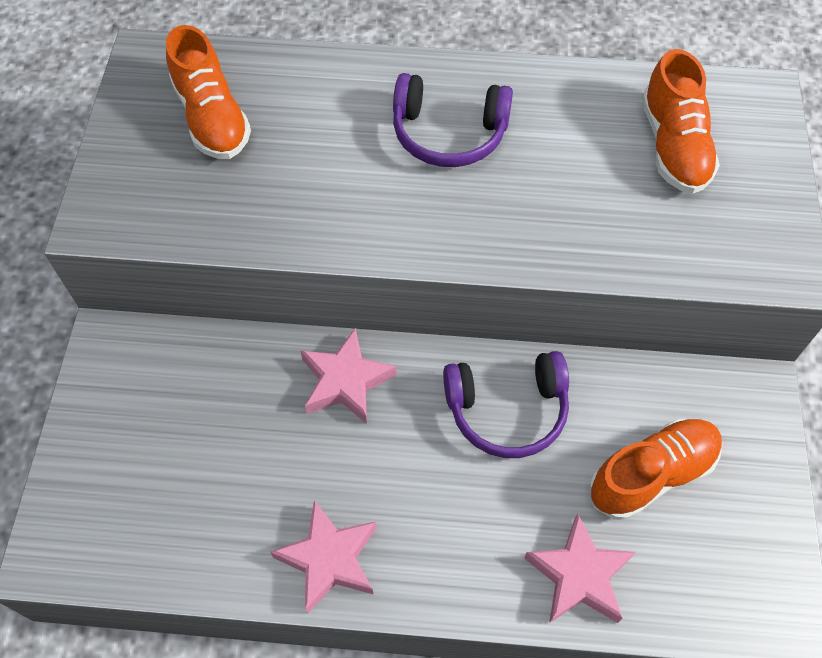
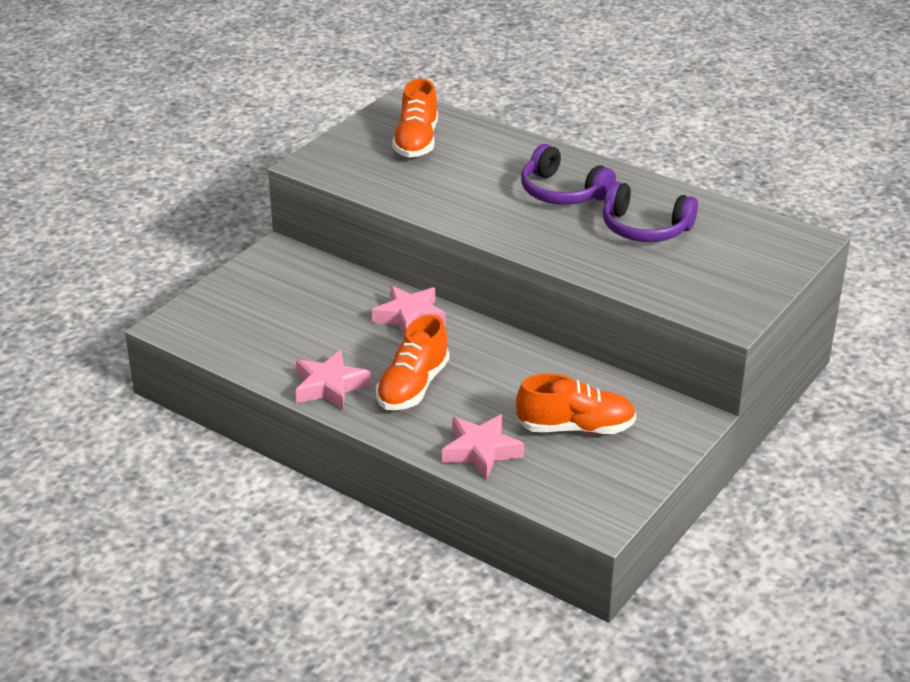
camera: 30 degrees right, 25 degrees down
purple headphones [443,351,569,458] -> purple headphones moved to [603,181,698,242]
orange shoe [642,49,720,194] -> orange shoe moved to [376,314,449,410]

